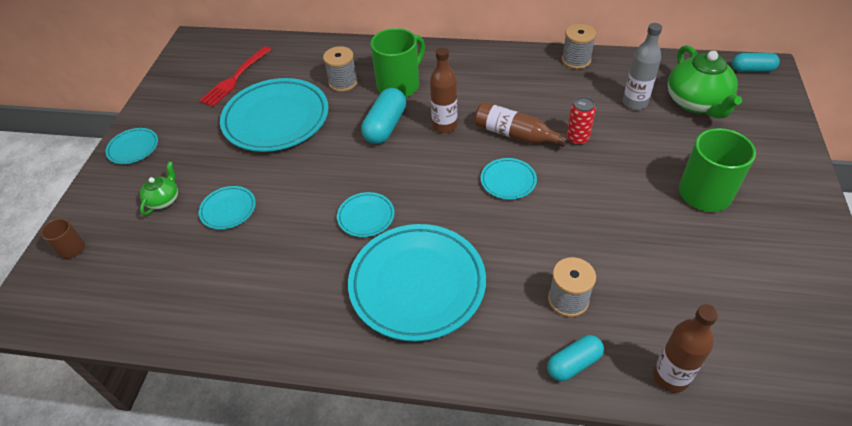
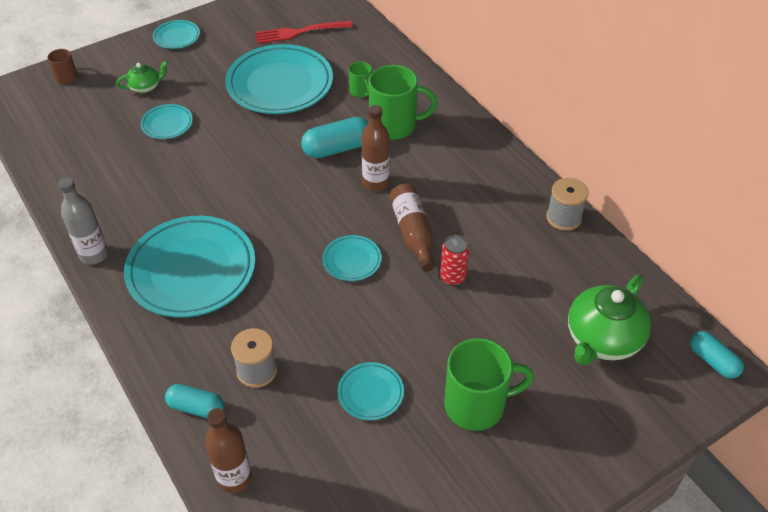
camera: 45 degrees right, 0 degrees up
grey spool [323,46,358,92] -> green mug [349,62,372,98]
turquoise plate [337,192,394,237] -> turquoise plate moved to [337,362,404,420]
grey bottle [623,23,662,110] -> grey bottle moved to [58,177,108,265]

